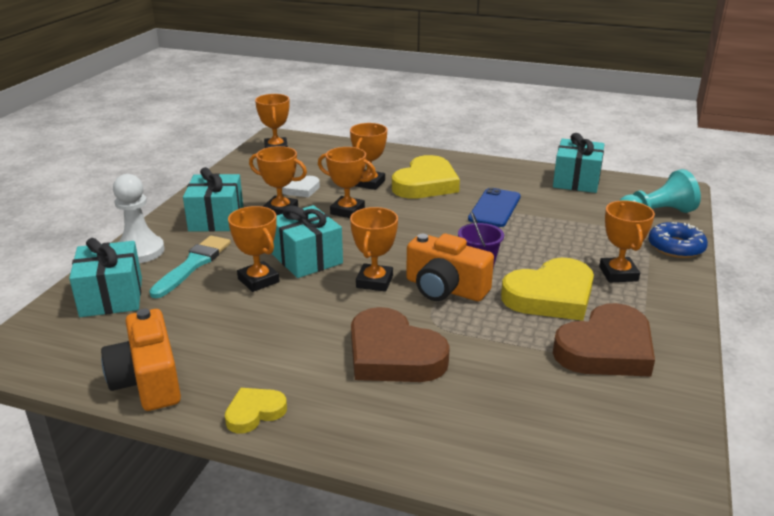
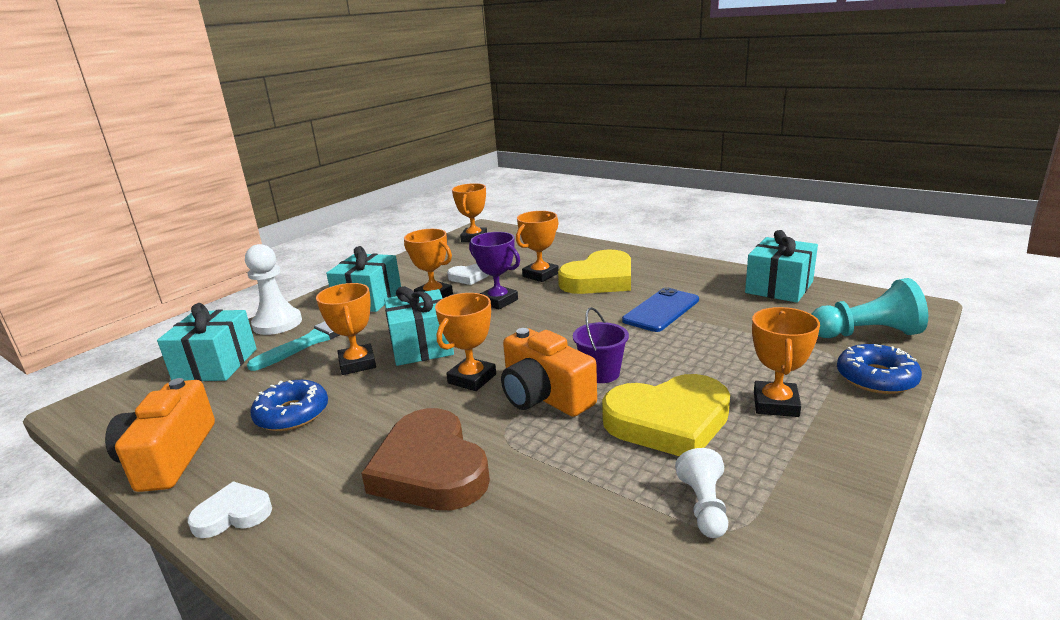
camera: 20 degrees right, 5 degrees down
yellow heart [225,388,287,433] -> white heart [188,481,272,538]
orange trophy [318,147,376,218] -> purple trophy [469,232,520,310]
brown heart [553,303,655,377] -> white pawn [675,448,728,538]
none -> blue donut [250,380,328,431]

